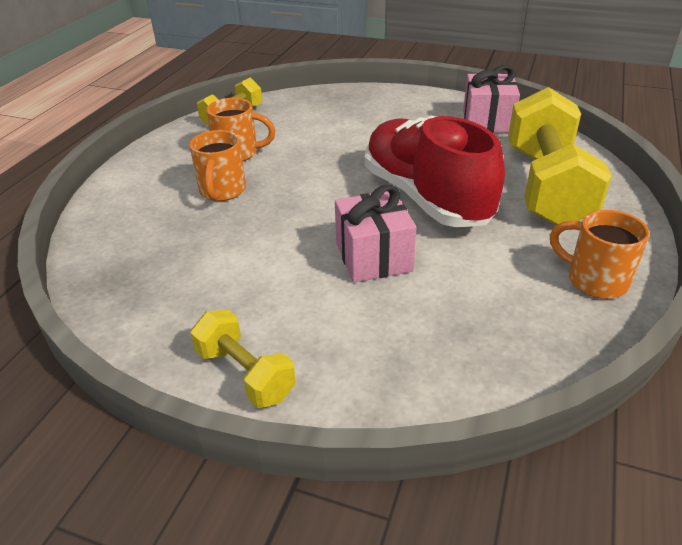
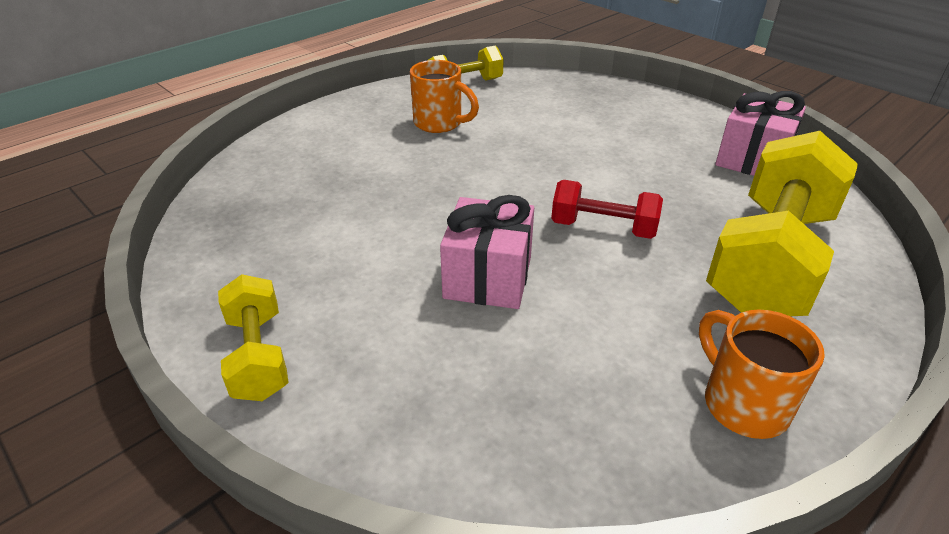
camera: 25 degrees right, 0 degrees up
orange mug [189,130,246,201] -> none
red shoe [365,115,505,227] -> red dumbbell [551,180,663,239]

